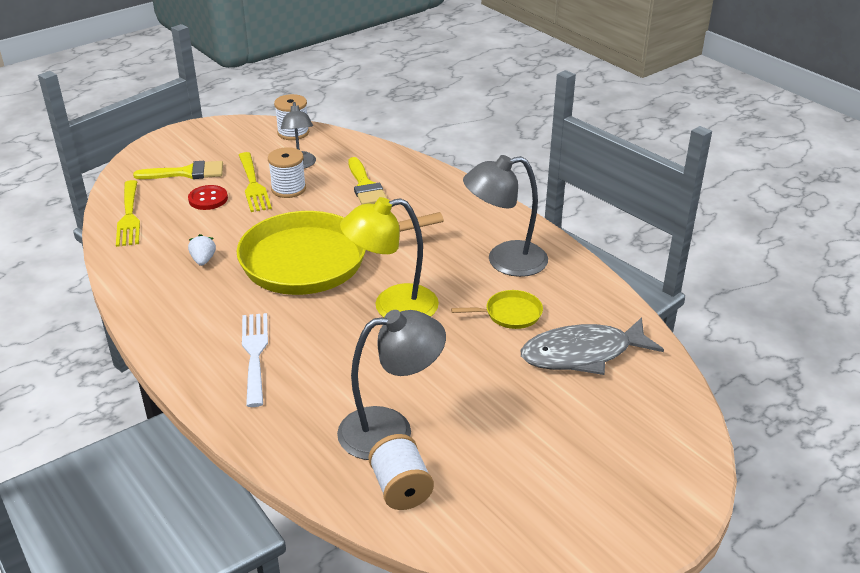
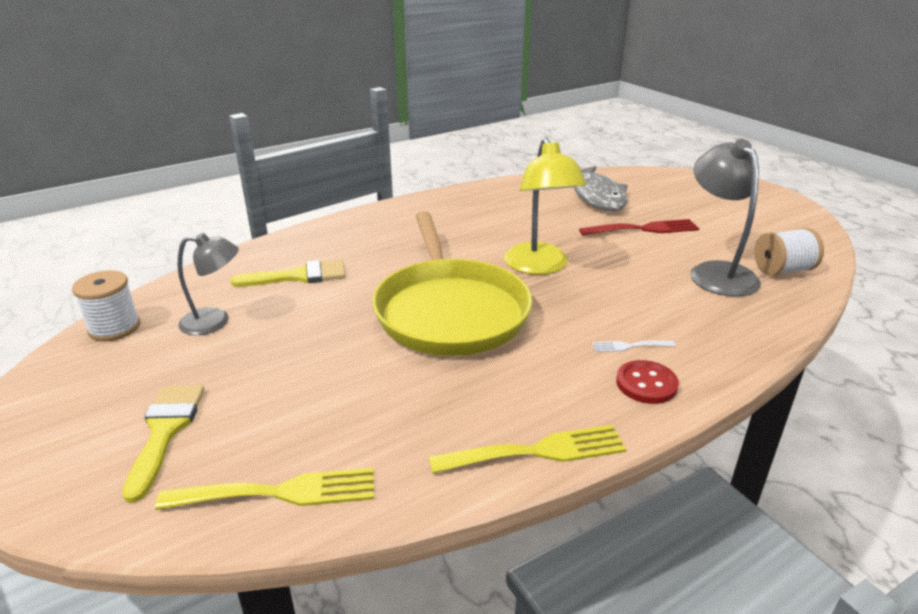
camera: 85 degrees left, 5 degrees down
red button [188,185,228,210] -> red button moved to [616,360,679,404]
white strawberry [188,234,216,266] -> none
yellow fork [239,152,272,212] -> yellow fork moved to [429,425,627,474]
white fork [242,313,268,407] -> white fork [592,340,676,352], size x0.51
white spool [268,147,306,198] -> none
yellow pan [451,290,543,329] -> none
grey lamp [463,155,548,277] -> none
none -> red fork [579,219,699,236]

